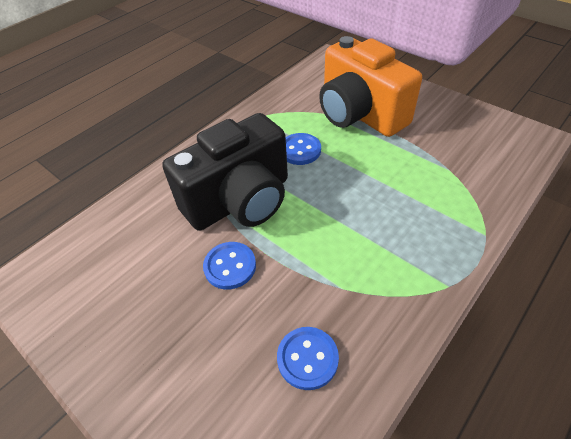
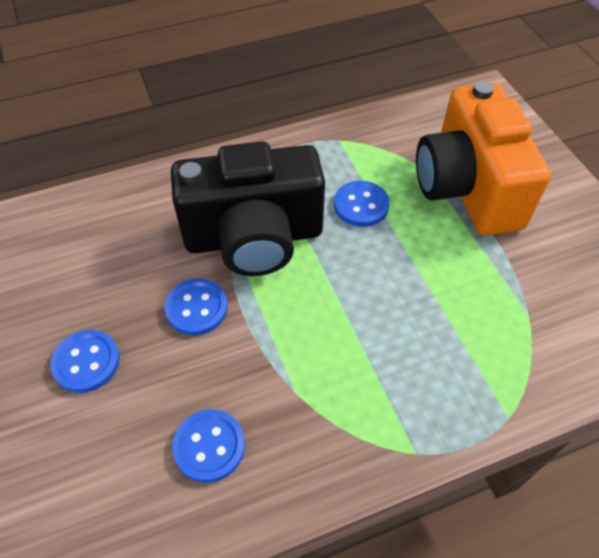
camera: 25 degrees right, 5 degrees up
none -> blue button [50,330,120,393]

